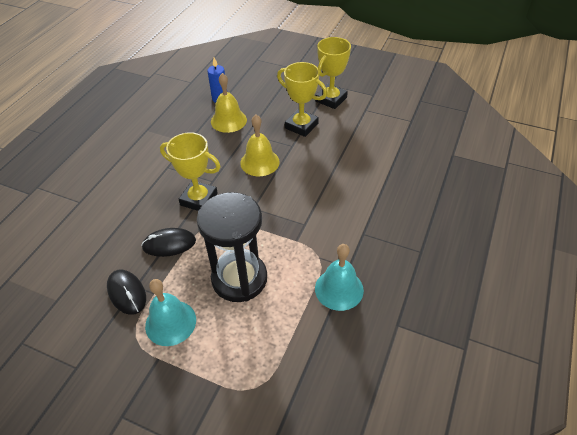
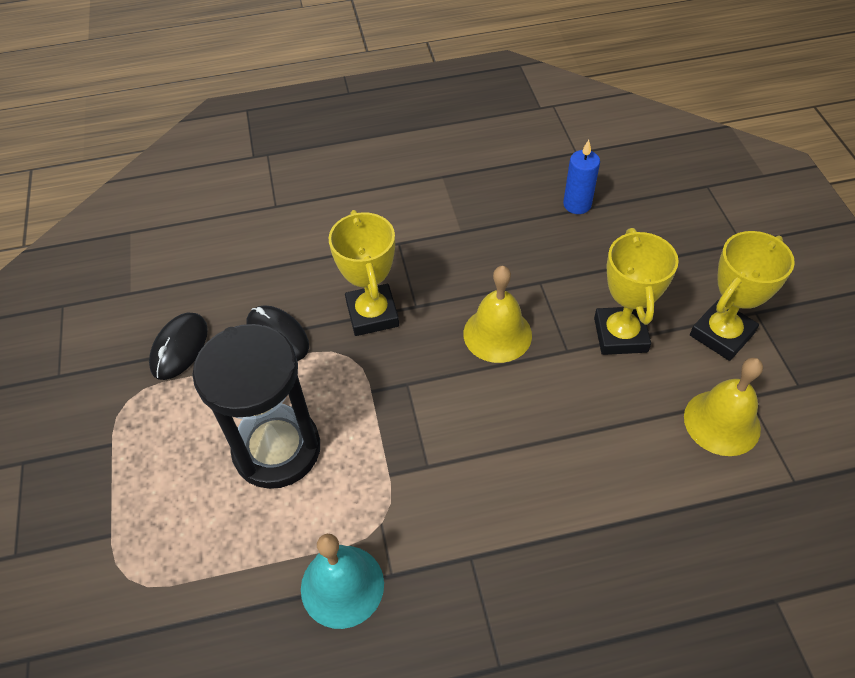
camera: 55 degrees right, 5 degrees up
turquoise bell [145,279,196,346] -> none
yellow bell [211,73,247,133] -> yellow bell moved to [684,358,763,456]
yellow trophy [315,37,351,109] -> yellow trophy turned 45 degrees counterclockwise [690,231,795,361]

